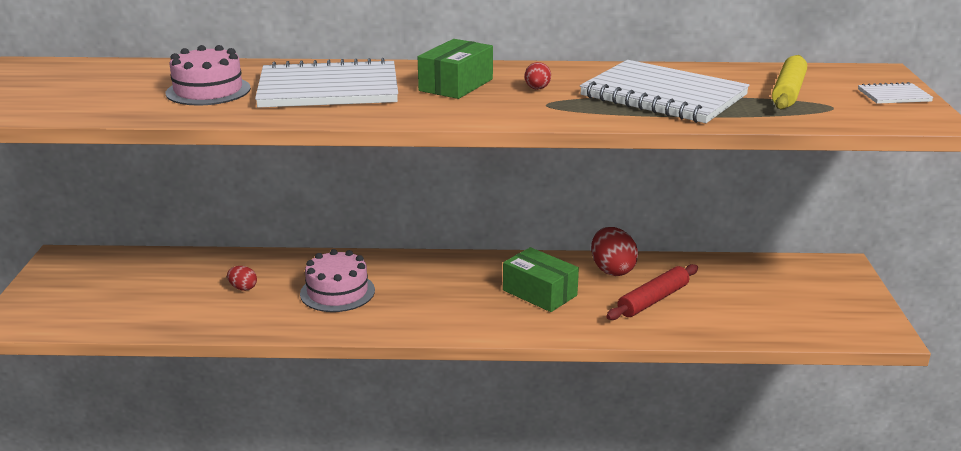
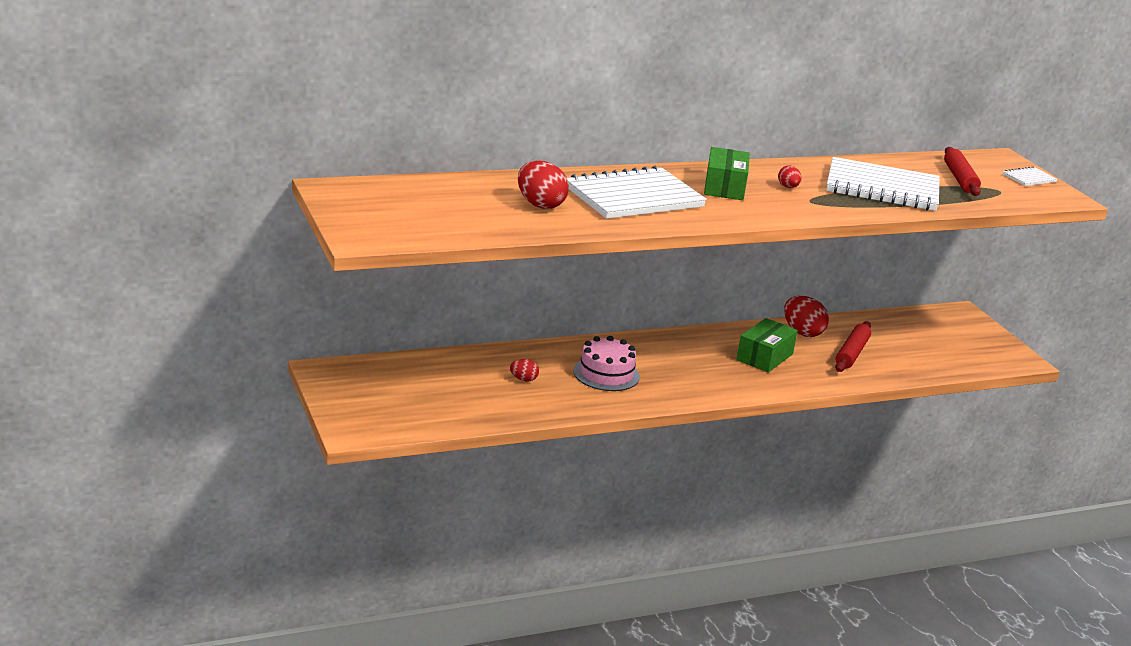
camera: 25 degrees left, 0 degrees up
pink cake [166,45,251,106] -> red egg [518,161,569,209]
green box [503,247,579,312] -> green box turned 75 degrees counterclockwise [736,318,798,373]
yellow rolling pin [772,55,807,109] -> red rolling pin [944,147,981,196]

